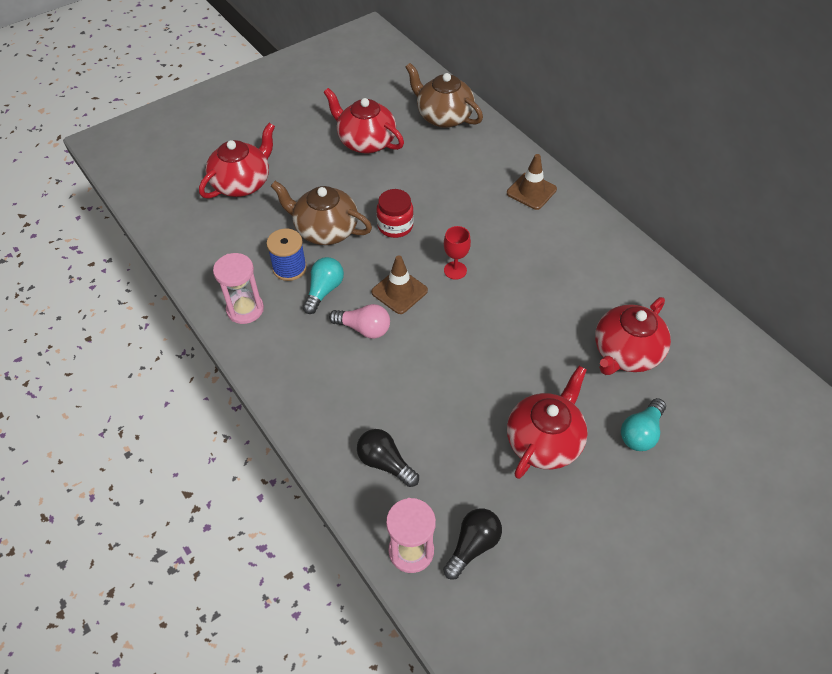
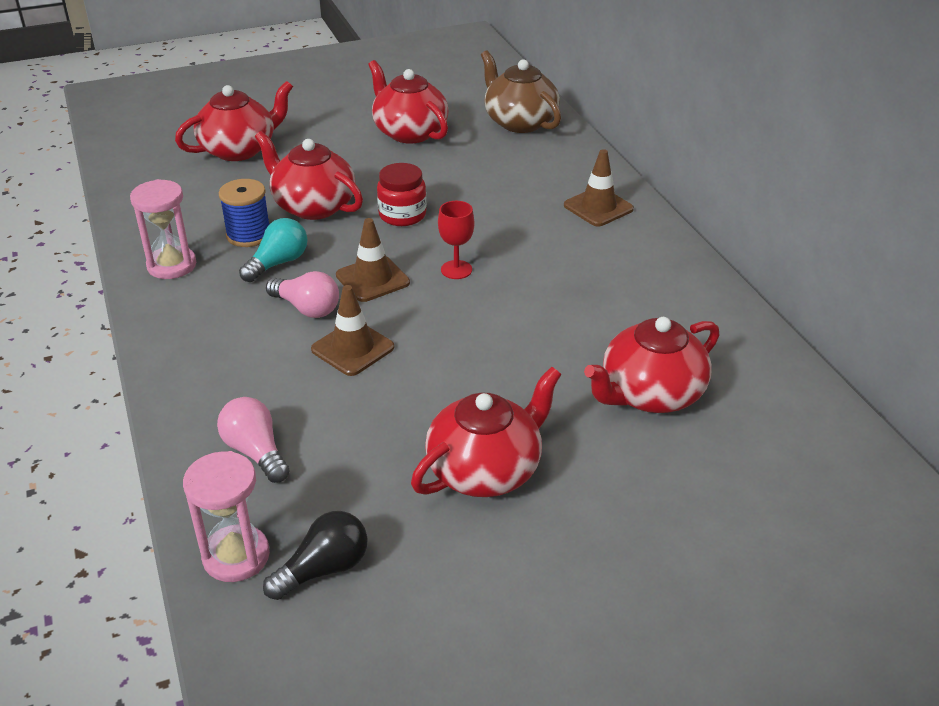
camera: 15 degrees right, 15 degrees down
brown teapot [271,181,372,245] -> red teapot [255,131,363,220]
black light bulb [357,429,419,487] -> pink light bulb [217,397,290,483]
turquoise light bulb [621,398,666,451] -> none
none -> brown traffic cone [311,285,394,376]

